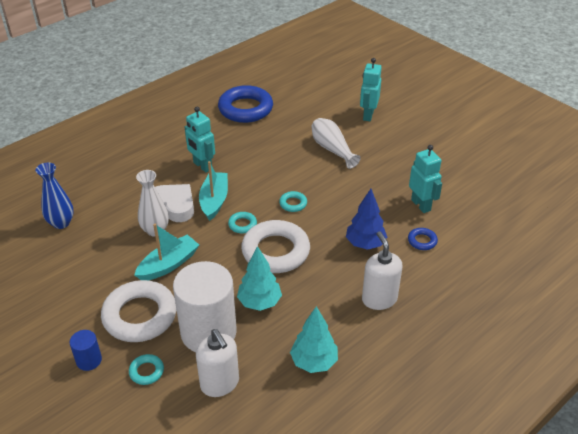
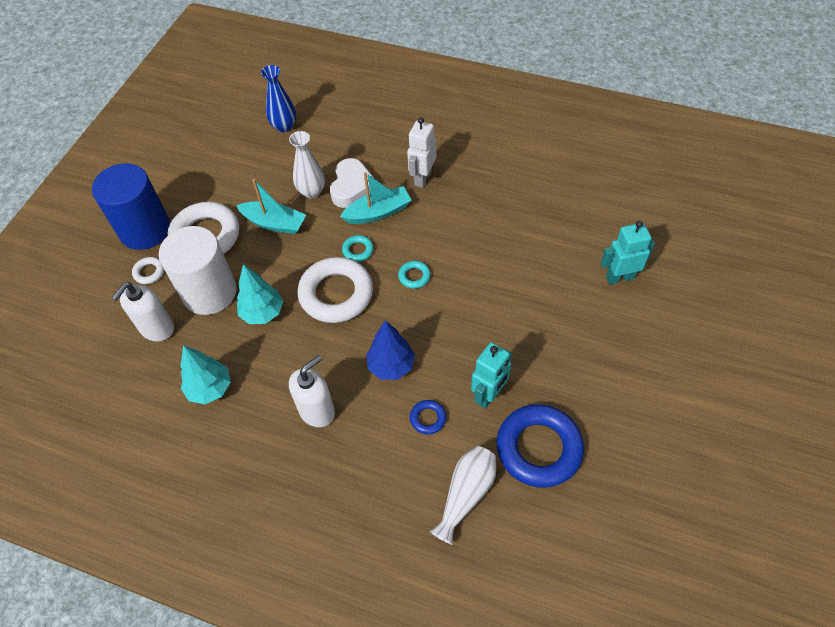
camera: 65 degrees right, 15 degrees up
blue cylinder [70,330,102,371] -> blue cylinder [92,163,170,250], size x2.28
turquoise ring [129,354,164,385] -> white ring [132,257,164,284]
turquoise robot [185,107,215,173] -> white robot [407,117,436,188]
blue ring [218,85,273,123] -> blue ring moved to [497,404,584,488]
white vase [311,118,361,169] -> white vase moved to [430,446,496,545]

